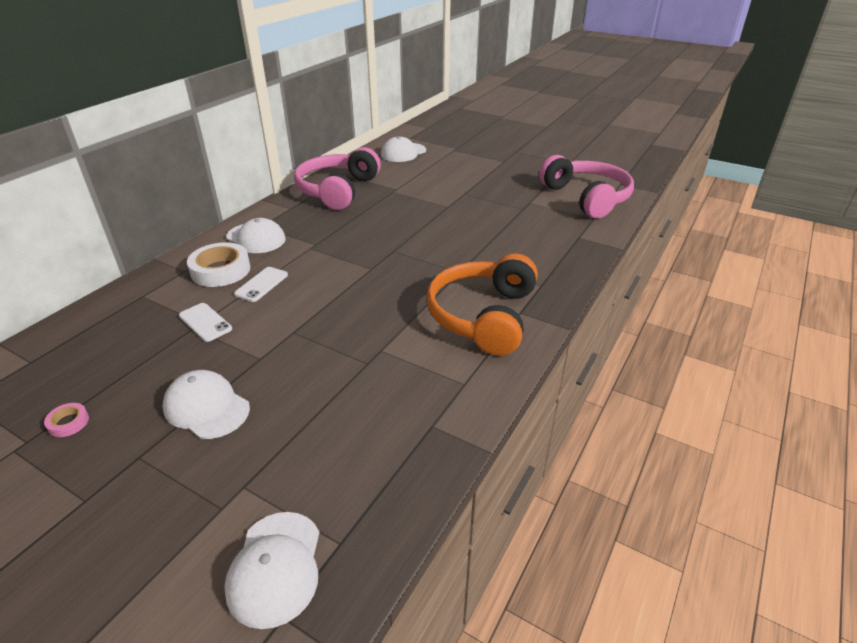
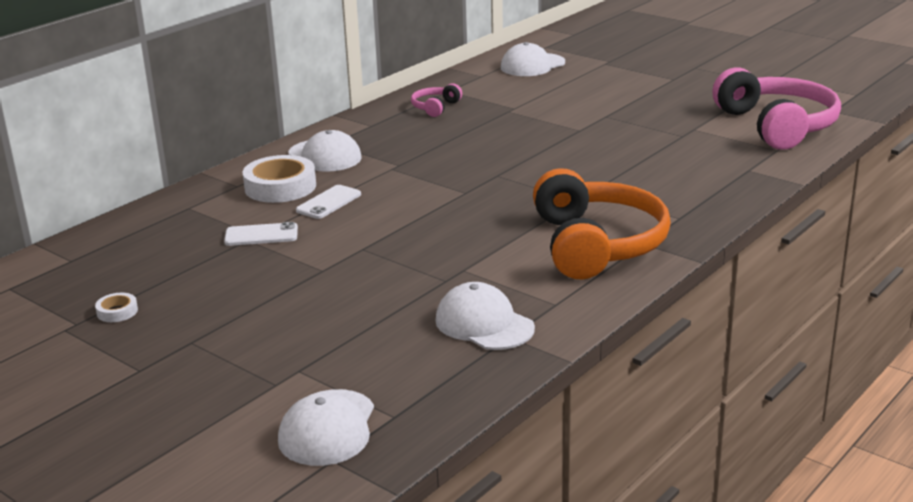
camera: 10 degrees right, 10 degrees down
pink tape [44,403,89,437] -> white tape [95,293,138,322]
white cap [163,370,250,439] -> white cap moved to [435,282,535,350]
white phone [179,303,232,342] -> white phone turned 60 degrees counterclockwise [224,222,298,246]
pink headphones [294,147,381,210] -> pink headphones [411,83,462,117], size x0.44
orange headphones [426,254,538,356] -> orange headphones turned 150 degrees clockwise [533,168,671,279]

